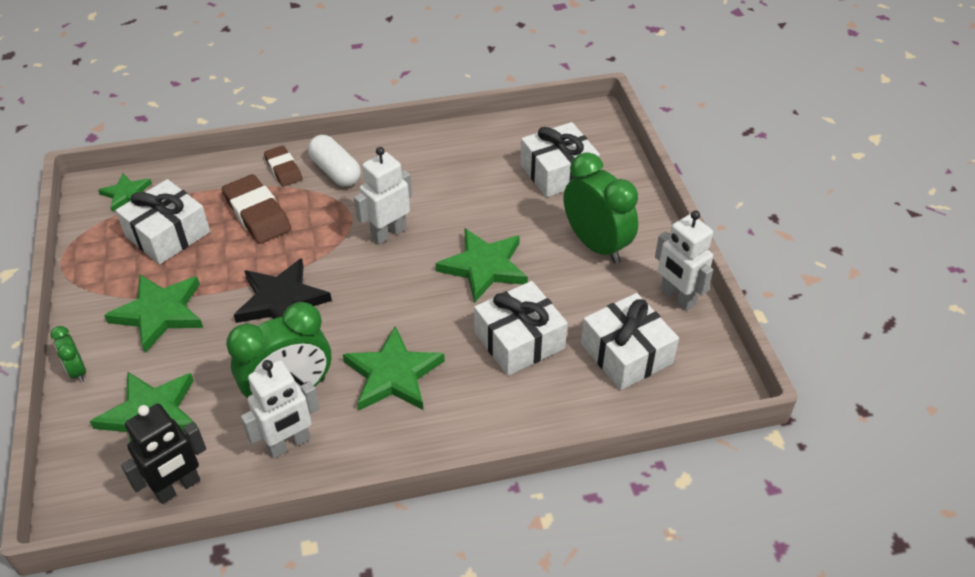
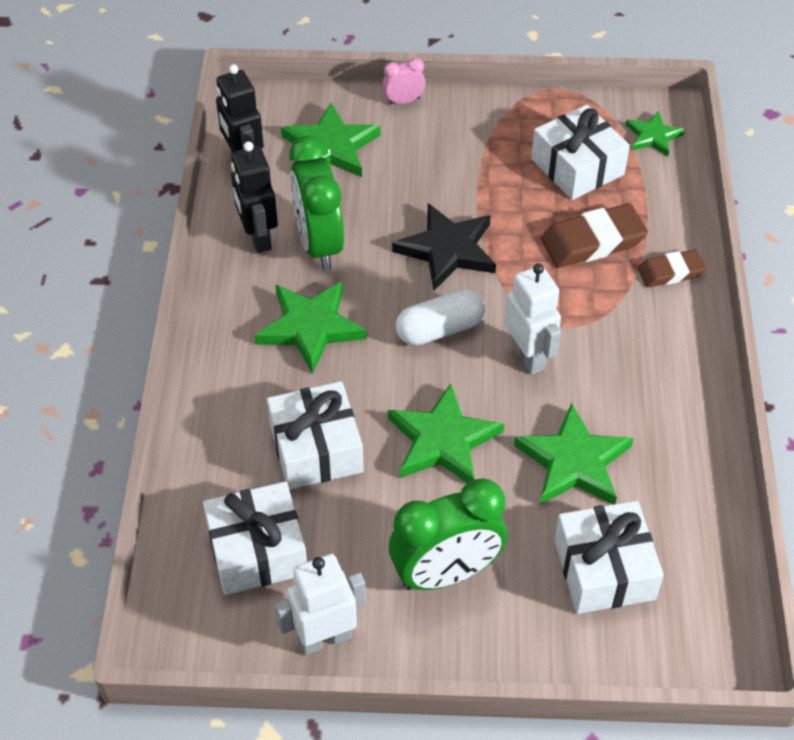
camera: 105 degrees right, 5 degrees up
green clock [51,326,86,383] -> pink clock [382,58,426,105]
green star [104,274,203,353] -> green star moved to [514,403,634,505]
white robot [241,360,320,458] -> black robot [231,141,278,253]
white capsule [308,135,361,187] -> white capsule moved to [396,289,485,346]

